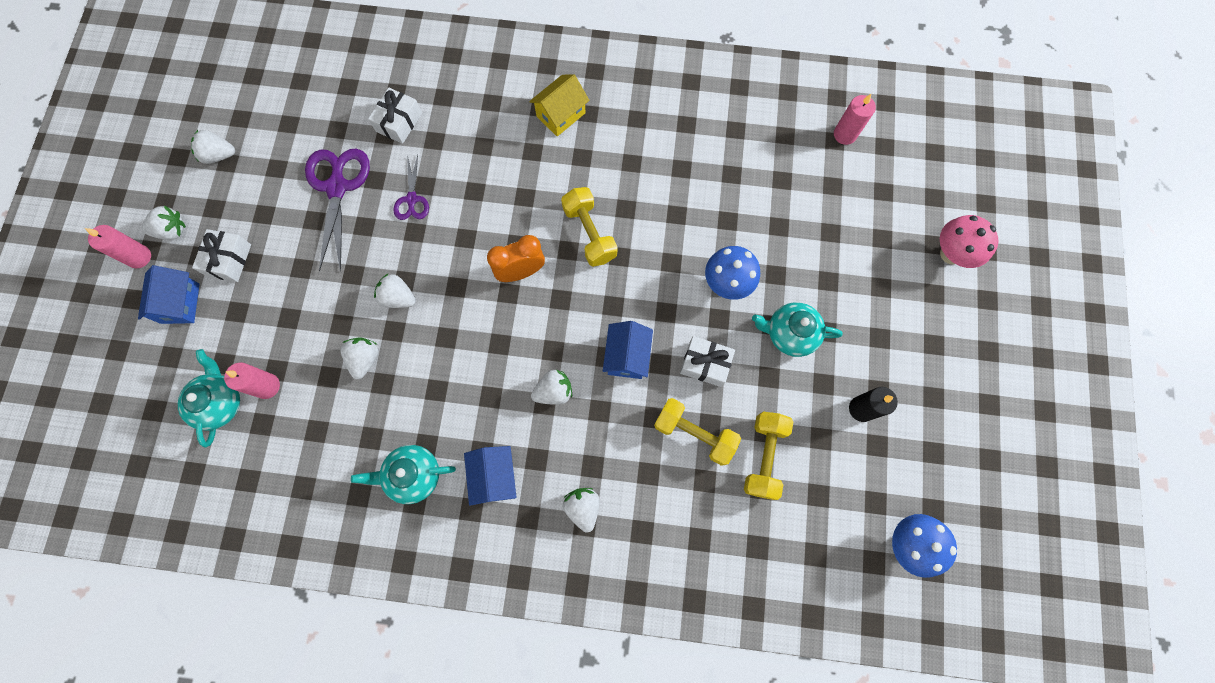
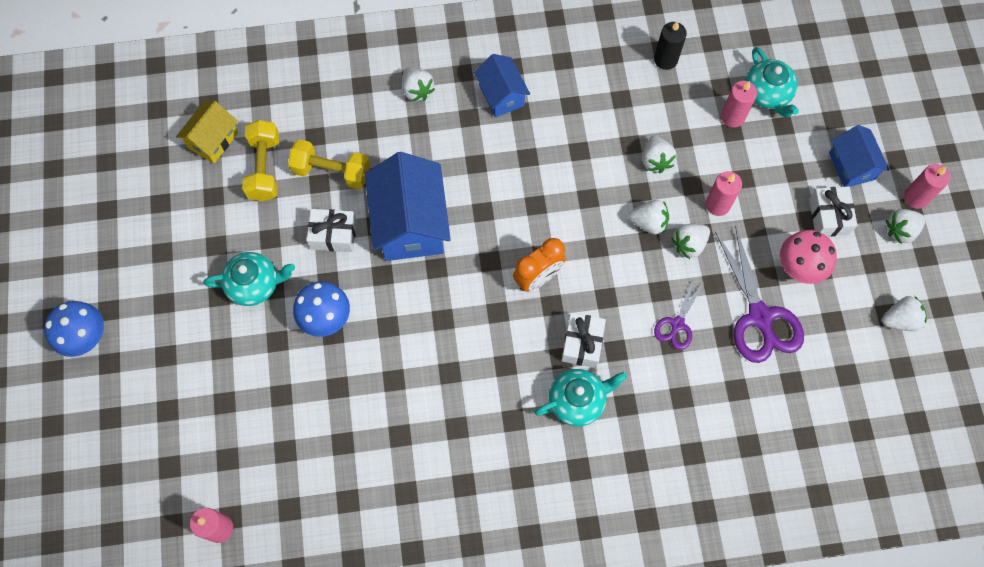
camera: 165 degrees right, 5 degrees down
turquoise teapot [351,445,456,504] -> turquoise teapot moved to [534,369,627,426]
white gift [368,87,422,144] -> white gift moved to [561,313,606,368]
purple scissors [393,155,429,220] -> purple scissors turned 135 degrees counterclockwise [654,277,705,350]
yellow house [529,74,590,136] -> yellow house moved to [176,101,238,164]
white strawberry [531,370,572,405] -> white strawberry moved to [671,224,710,259]
yellow dumbbell [561,187,618,267] -> none
blue house [603,321,653,379] -> blue house [365,152,451,261], size x1.73
black candle [849,387,898,422] -> black candle moved to [654,21,687,70]
blue mushroom [892,514,957,578] -> blue mushroom moved to [44,301,104,357]
pink mushroom [940,215,999,268] -> pink mushroom moved to [780,230,837,284]
none -> pink candle [706,171,742,216]

